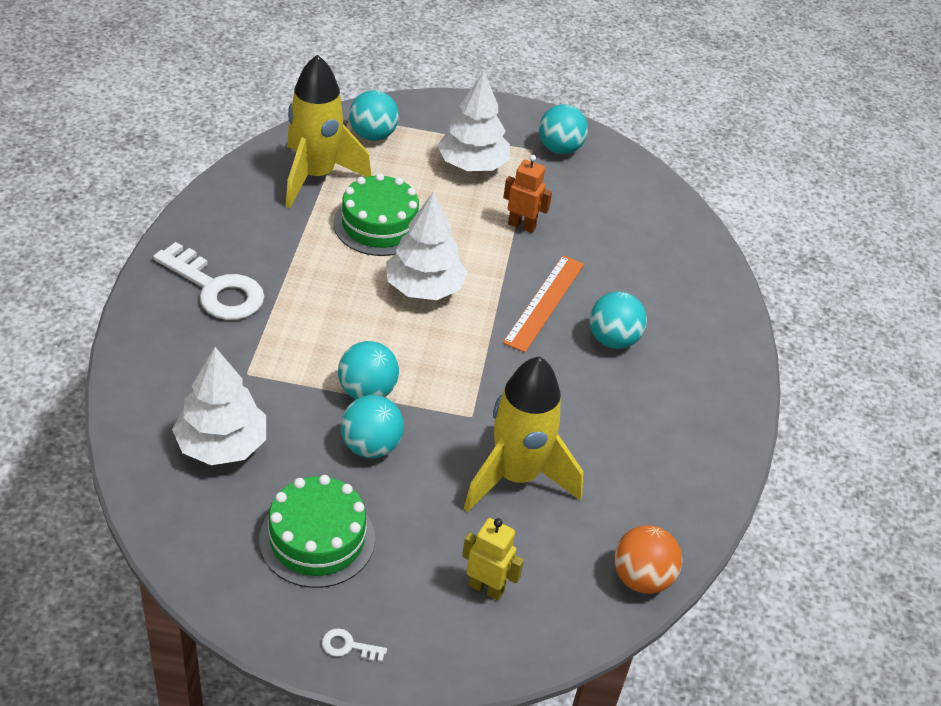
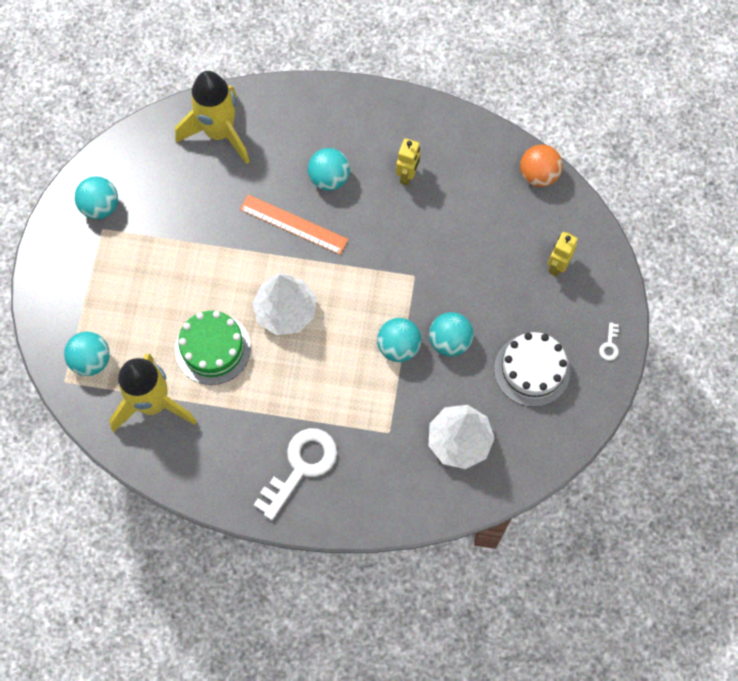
camera: 85 degrees left, 25 degrees up
green cake [259,475,375,588] -> white cake [494,332,570,407]
white tree [437,71,510,171] -> none
yellow rocket [464,356,583,512] -> yellow rocket moved to [175,71,250,164]
orange robot [503,155,552,233] -> none
none -> yellow robot [396,138,421,186]

